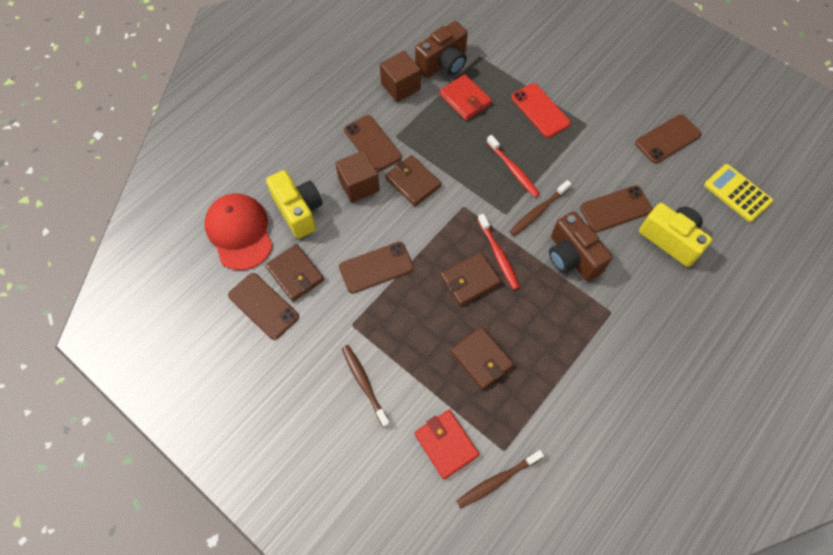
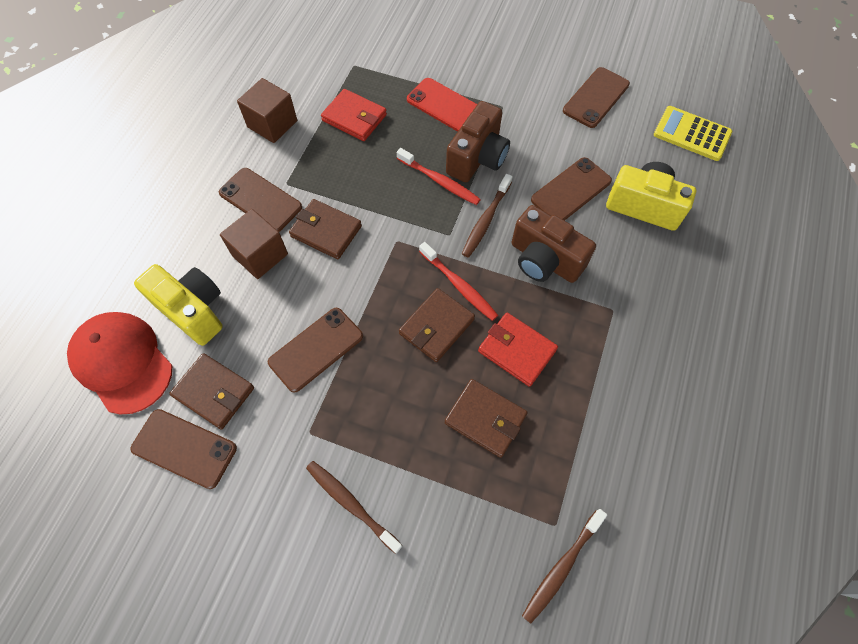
camera: 20 degrees left, 0 degrees up
brown camera [415,21,468,78] -> brown camera moved to [446,101,510,182]
red wallet [415,410,479,479] -> red wallet moved to [478,313,558,387]

